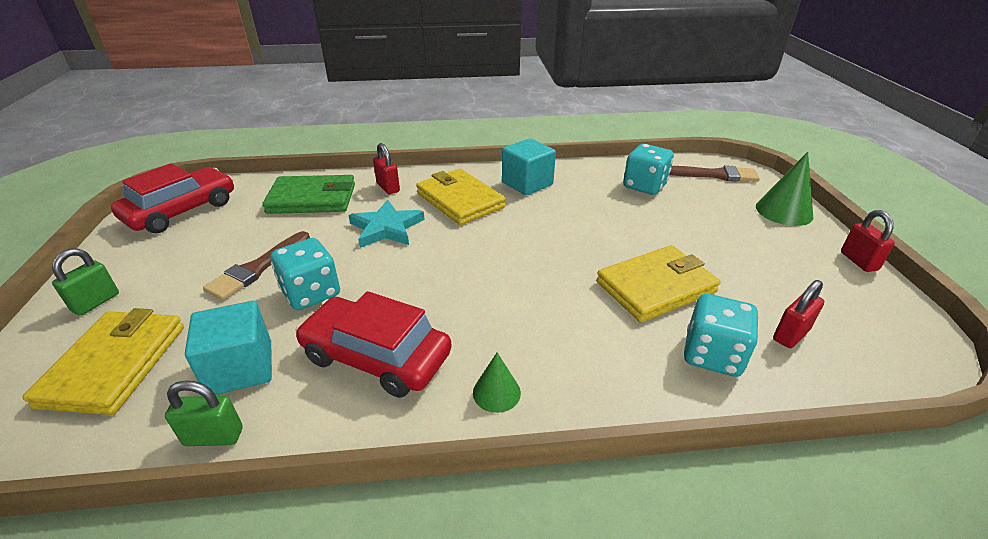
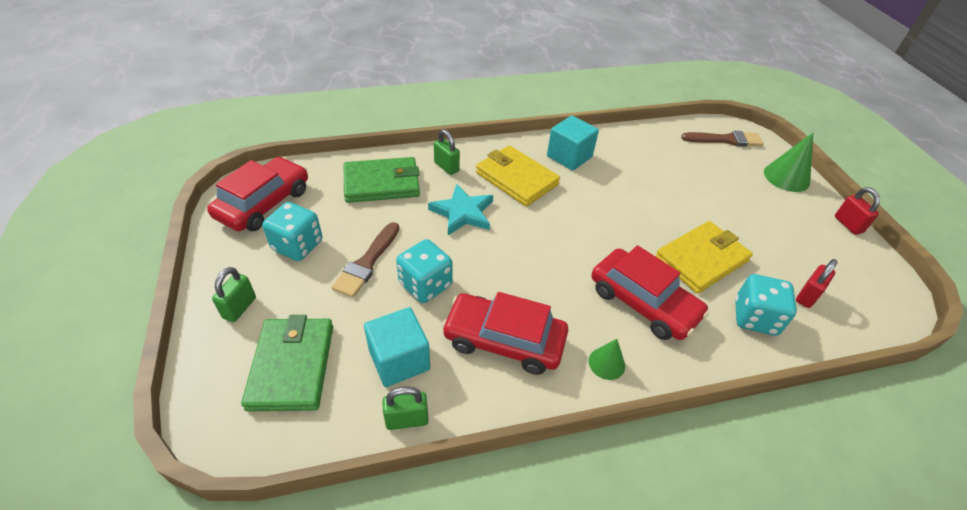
camera: 10 degrees left, 10 degrees up
yellow wallet [22,308,184,415] -> green wallet [241,315,333,412]
red padlock [373,143,400,194] -> green padlock [434,130,460,175]
turquoise dice [623,144,674,195] -> turquoise dice moved to [262,202,322,261]
none -> red car [591,245,709,340]

